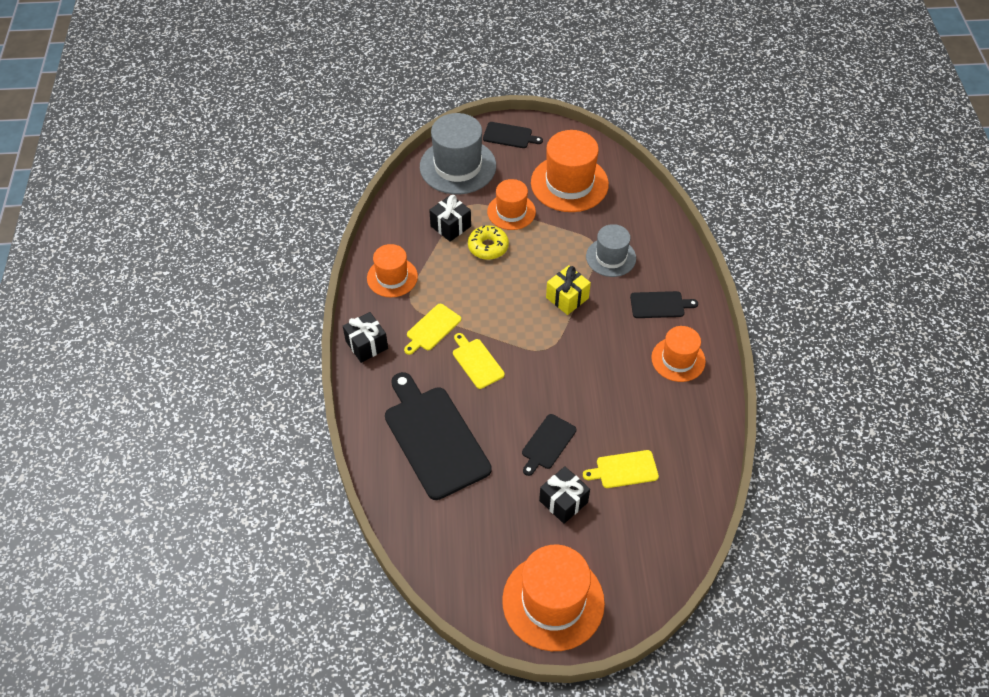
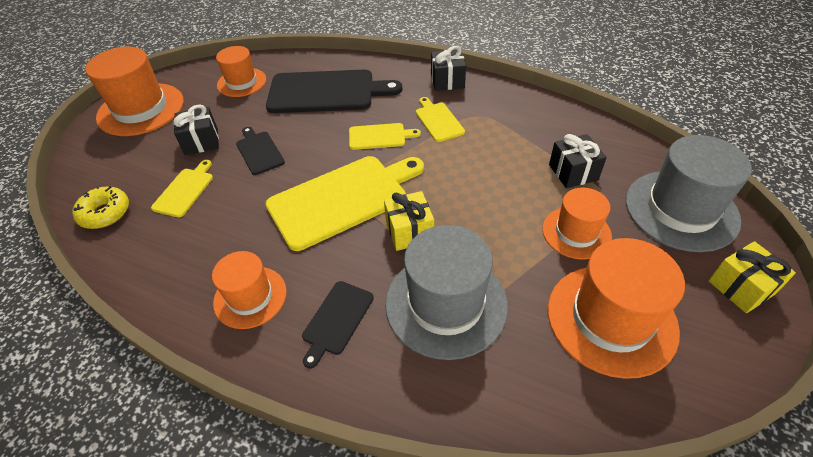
camera: 120 degrees right, 5 degrees down
orange hat [367,244,418,297] -> orange hat moved to [216,46,266,97]
yellow donut [468,225,509,260] -> yellow donut moved to [72,186,129,229]
black cutting board [483,122,543,148] -> yellow gift [708,241,796,313]
grey hat [586,224,636,277] -> grey hat [385,225,508,360], size x1.63
none -> yellow cutting board [265,156,424,251]

